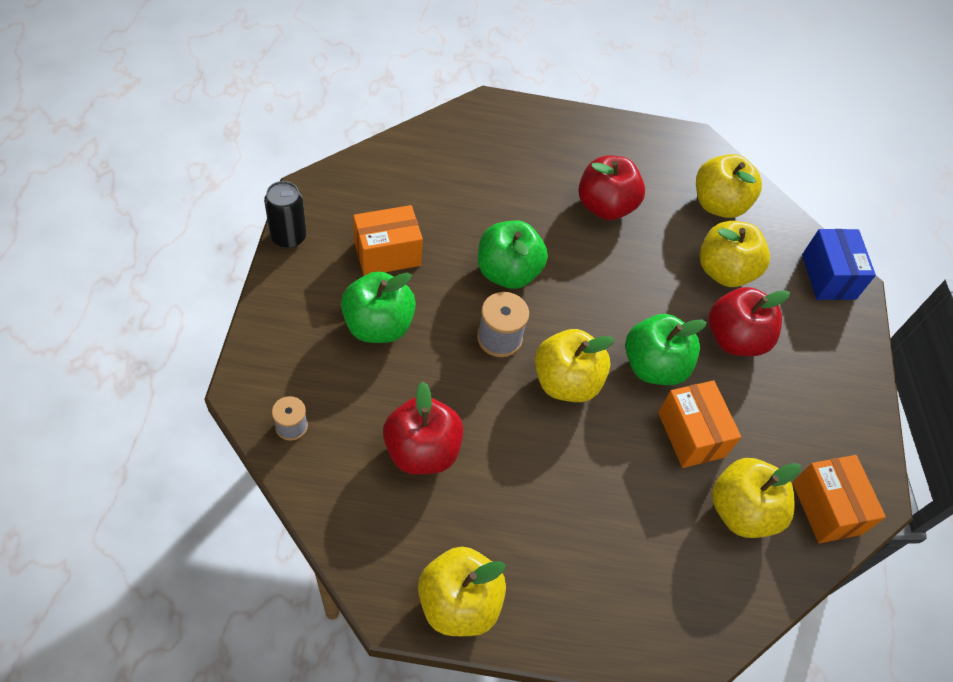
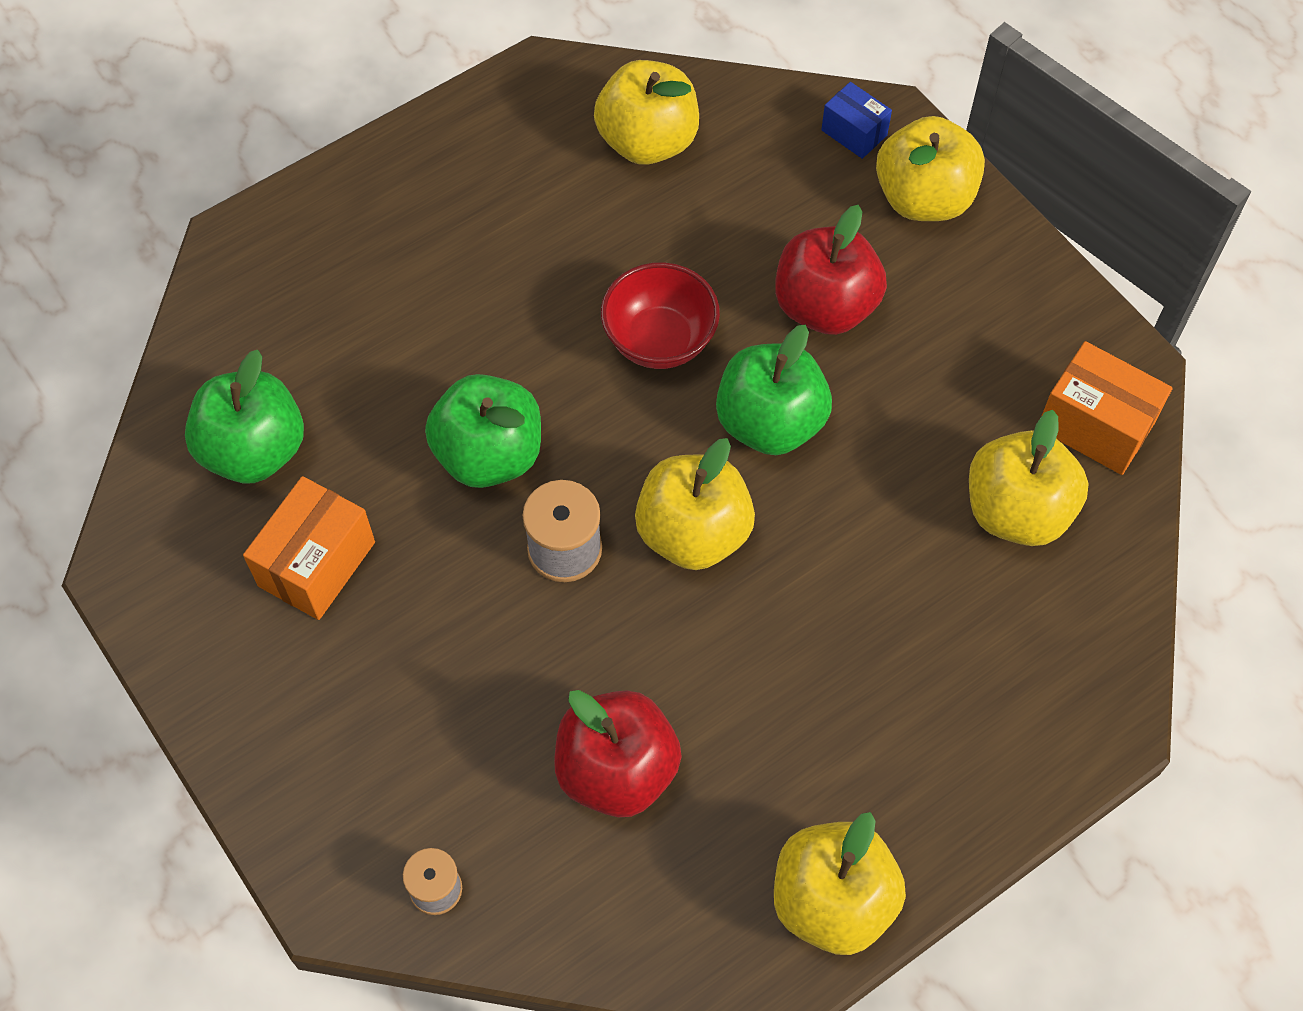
camera: 35 degrees left, 5 degrees up
black can [264,181,306,248] -> none
green apple [341,271,416,343] -> green apple moved to [185,350,304,483]
red apple [578,155,645,220] -> none
orange box [658,380,741,468] -> none
yellow apple [700,221,770,287] -> yellow apple moved to [876,116,985,221]
blue box [802,229,876,300] -> blue box [821,82,892,159], size x0.61
none -> red bowl [601,262,720,369]

